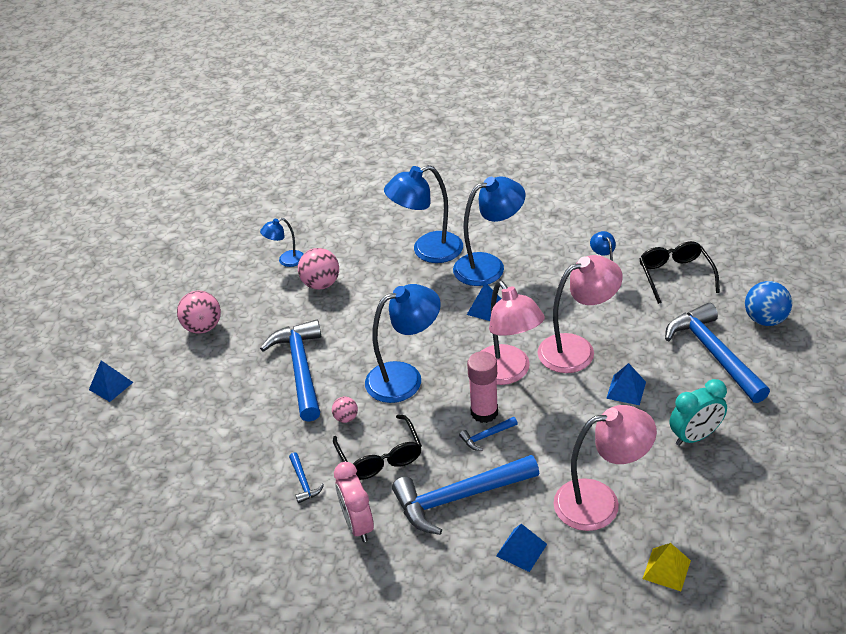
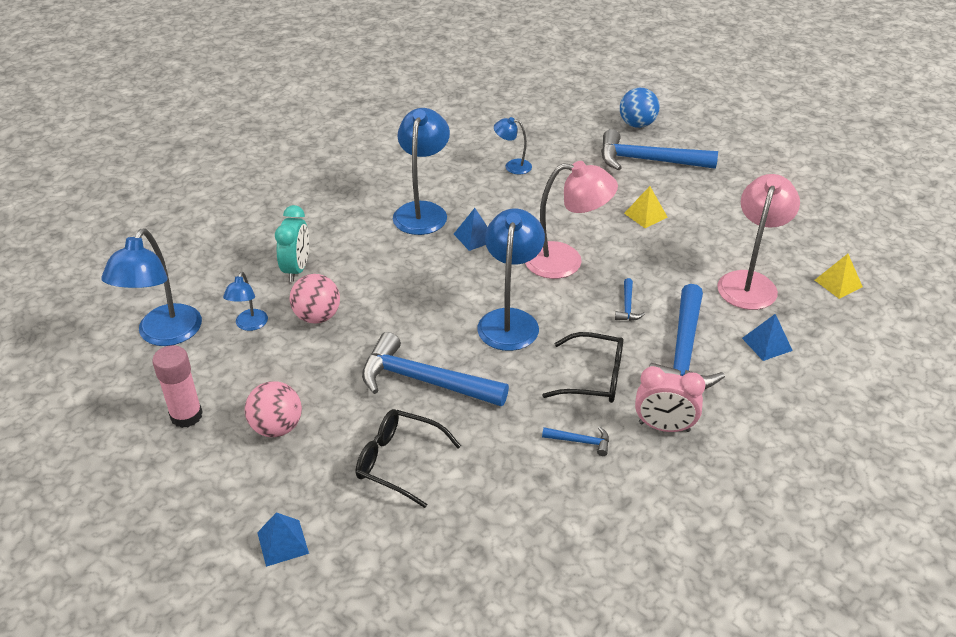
camera: 60 degrees left, 0 degrees up
pink ball [332,397,358,423] -> none
blue lamp [384,165,463,263] -> blue lamp moved to [101,229,202,346]
pink glue stick [467,351,498,423] -> pink glue stick moved to [152,345,203,428]
pink lamp [538,255,623,373] -> none
blue pyramid [606,363,646,405] -> yellow pyramid [624,186,668,228]
black glasses [639,241,720,304] -> black glasses moved to [356,409,461,508]
turquoise clock [670,379,727,446] -> turquoise clock moved to [275,205,309,282]

